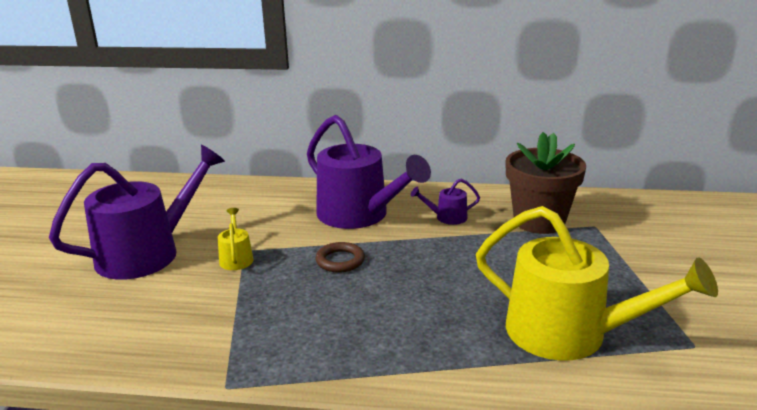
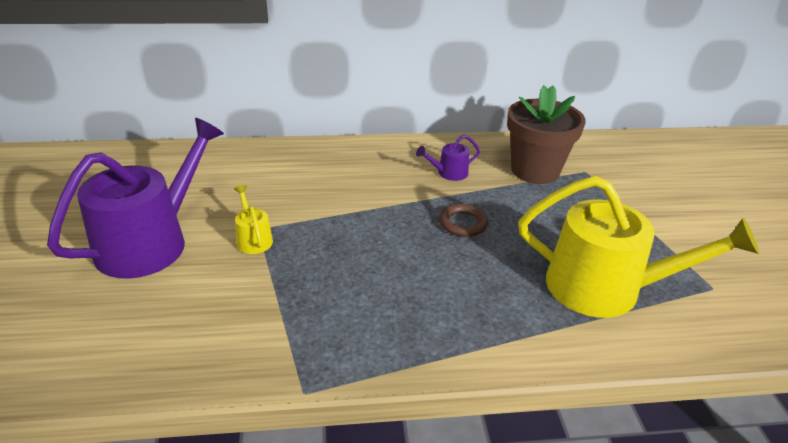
camera: 15 degrees left, 10 degrees up
purple watering can [307,115,431,229] -> none
brown ring [315,242,365,272] -> brown ring moved to [439,204,488,237]

